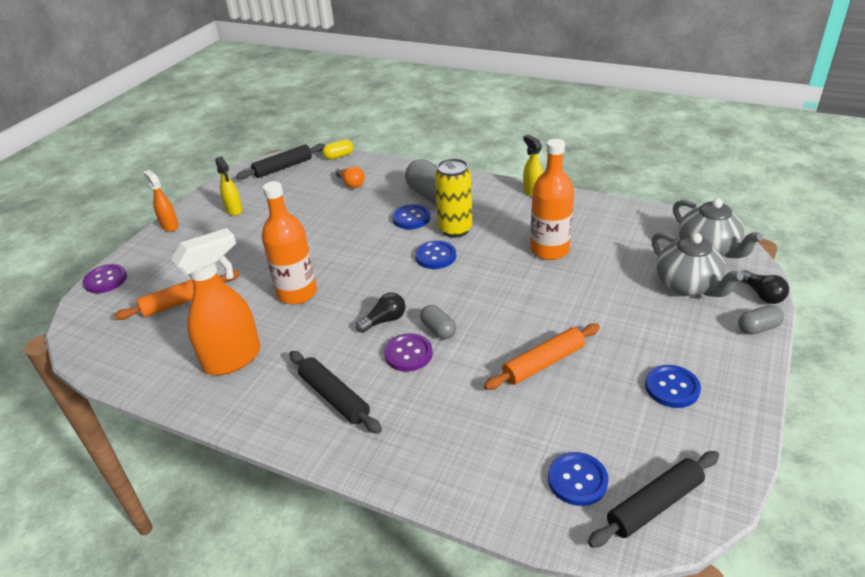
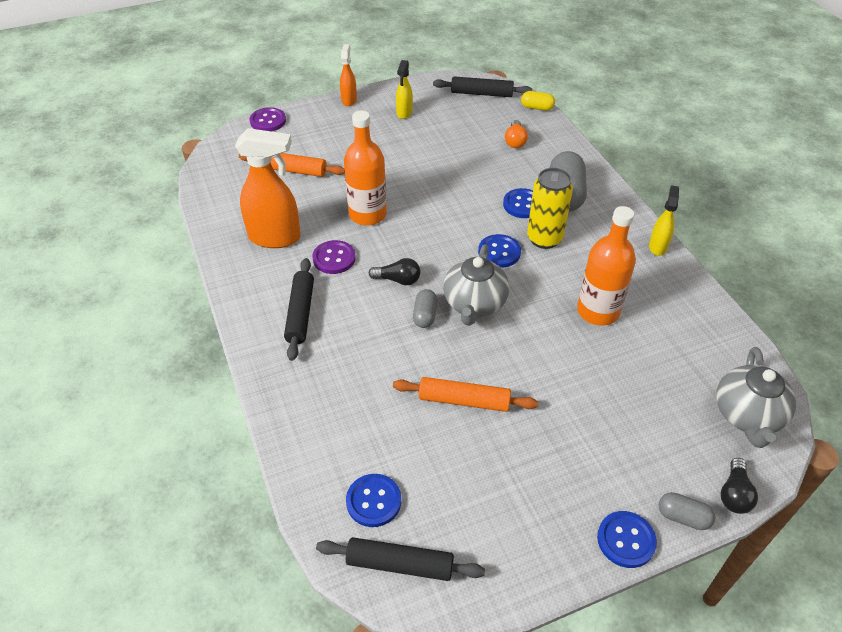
camera: 40 degrees right, 10 degrees up
purple button [384,333,433,372] -> purple button moved to [312,240,356,274]
blue button [645,365,701,408] -> blue button moved to [597,511,657,568]
grey teapot [651,232,743,297] -> grey teapot moved to [443,244,509,326]

